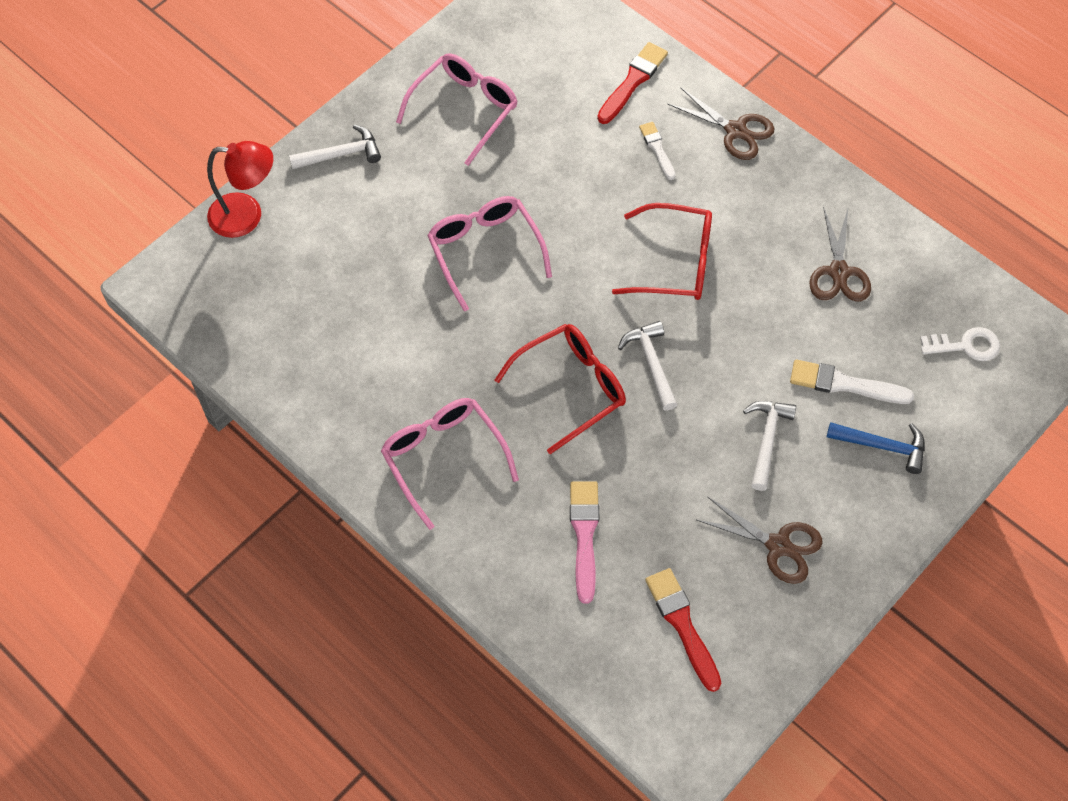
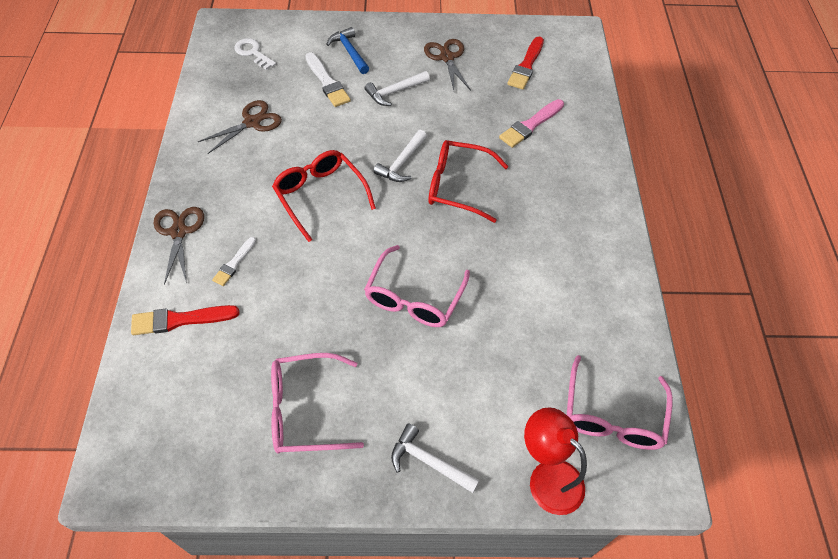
camera: 135 degrees left, 5 degrees down
pink glasses [381,398,519,530] -> pink glasses moved to [567,355,673,450]

